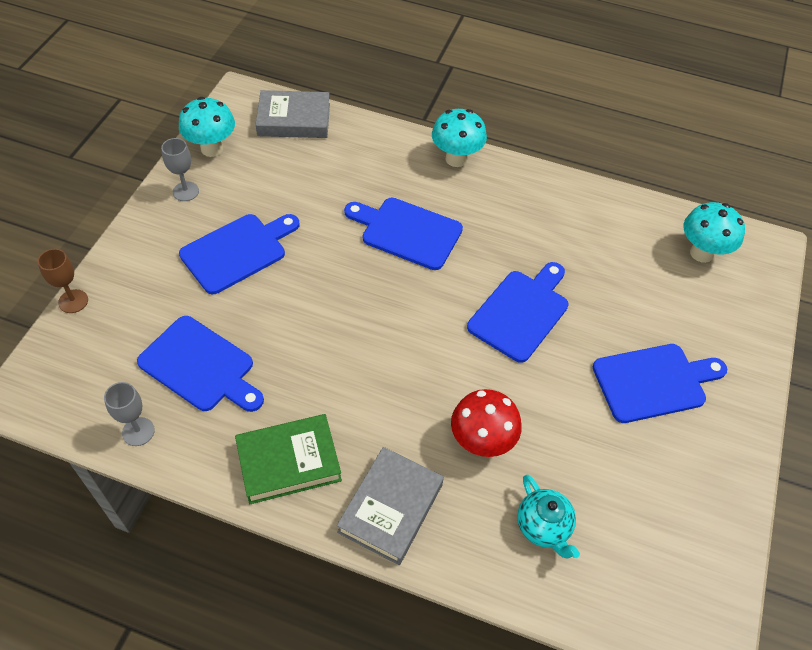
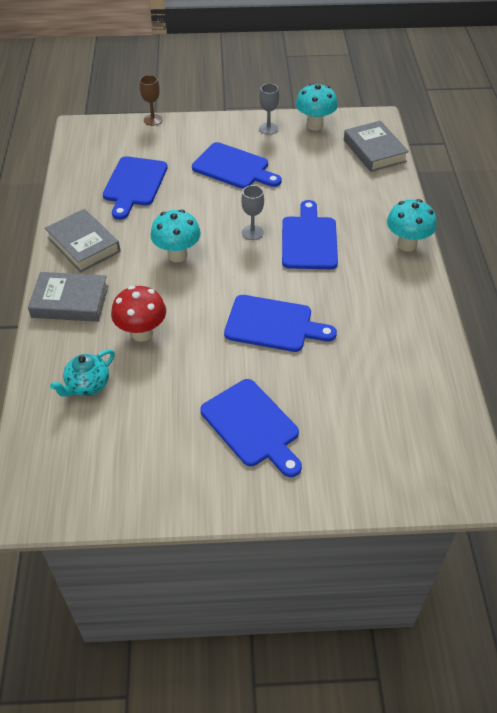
camera: 70 degrees right, 5 degrees down
grey goblet [104,382,155,446] -> grey goblet moved to [241,185,264,240]
green book [235,414,342,504] -> grey book [45,209,120,272]
turquoise mushroom [683,202,745,263] -> turquoise mushroom moved to [150,210,201,262]

